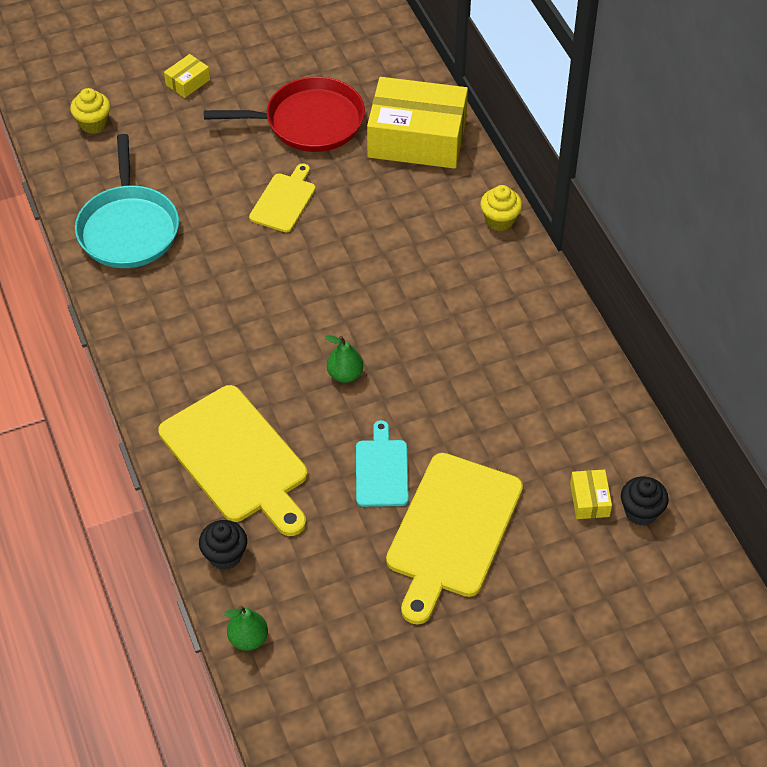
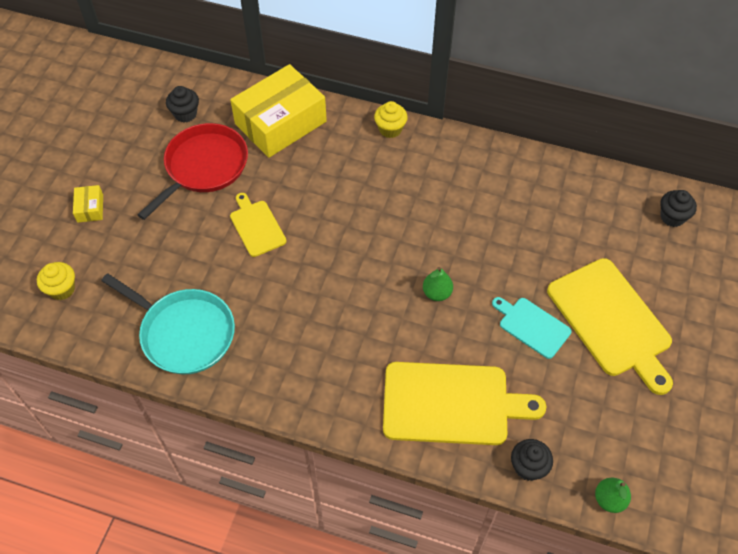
camera: 50 degrees left, 5 degrees up
yellow box [570,469,612,519] -> none
none -> black cupcake [166,86,199,122]

